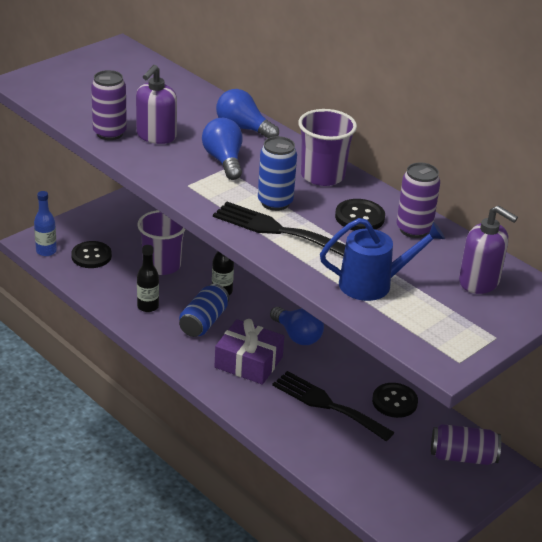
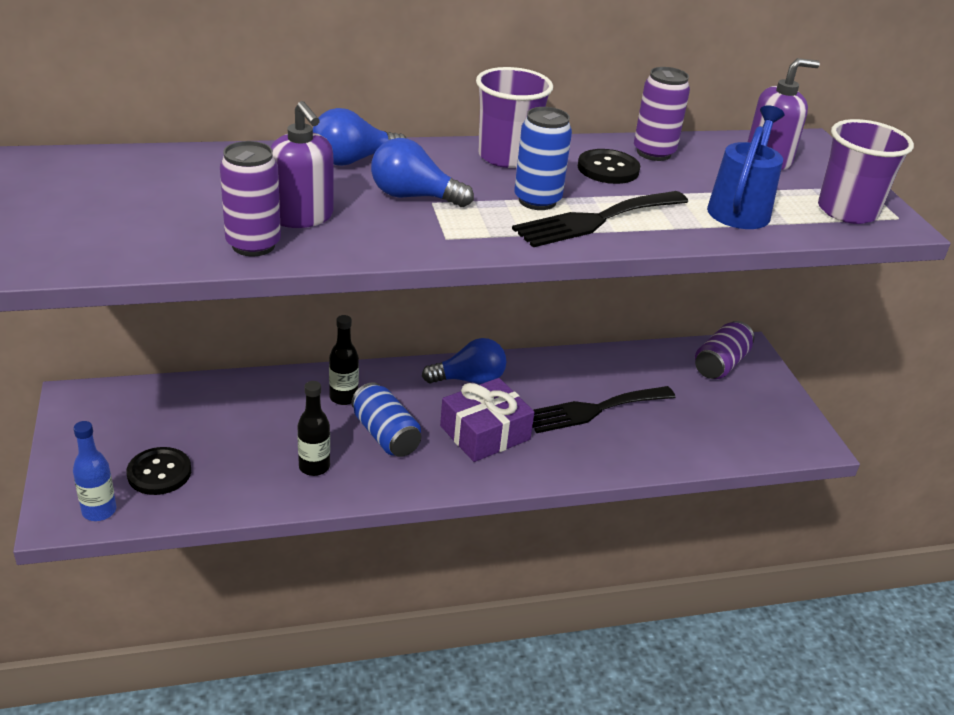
camera: 60 degrees left, 0 degrees up
purple cup [137,210,186,275] -> purple cup moved to [818,119,914,224]
black button [372,383,418,418] -> none

